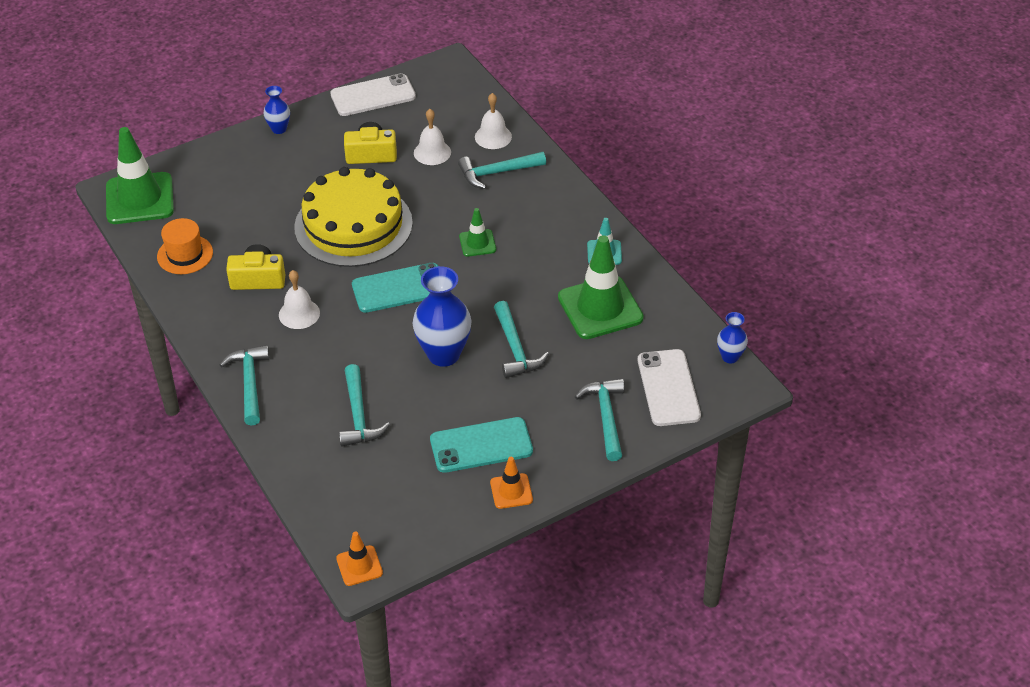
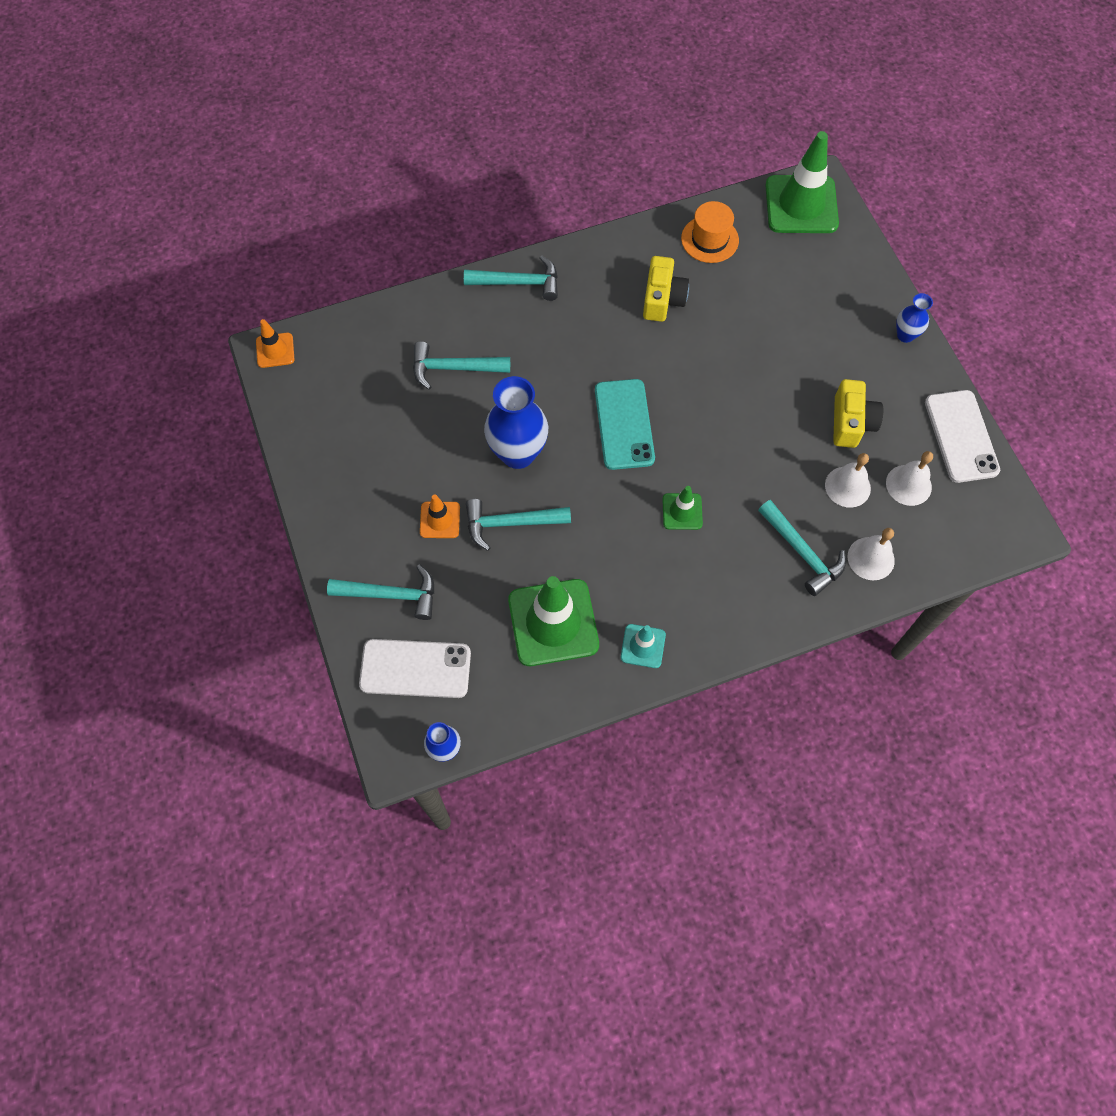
camera: 100 degrees right, 20 degrees up
white bell [279,270,320,329] -> white bell moved to [886,451,933,506]
yellow cake [294,167,413,267] -> none
turquoise phone [430,417,533,473] -> none
turquoise hammer [458,152,546,189] -> turquoise hammer turned 150 degrees clockwise [758,500,846,596]
orange traffic cone [490,457,533,509] -> orange traffic cone moved to [420,494,460,538]

